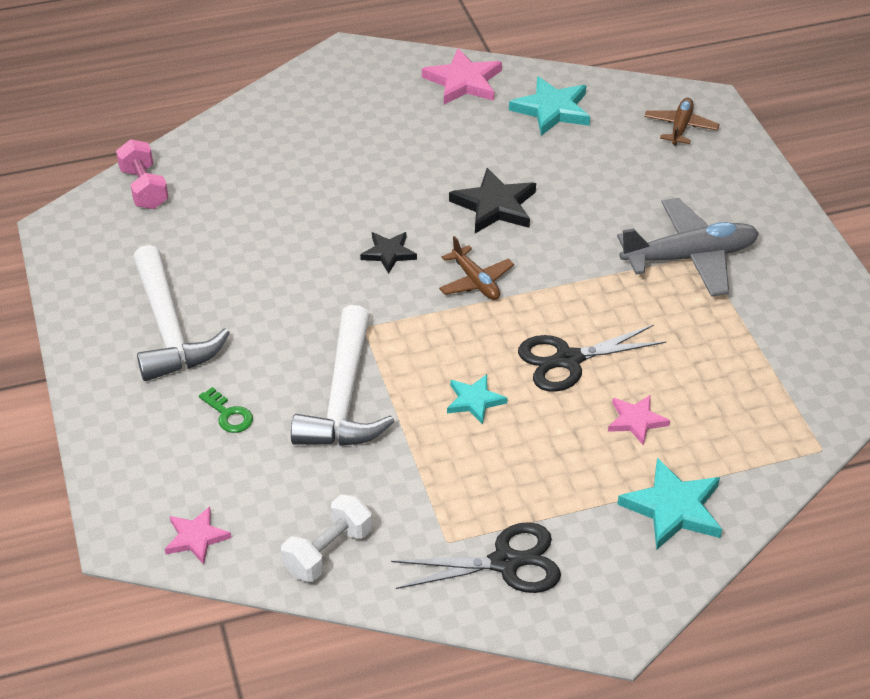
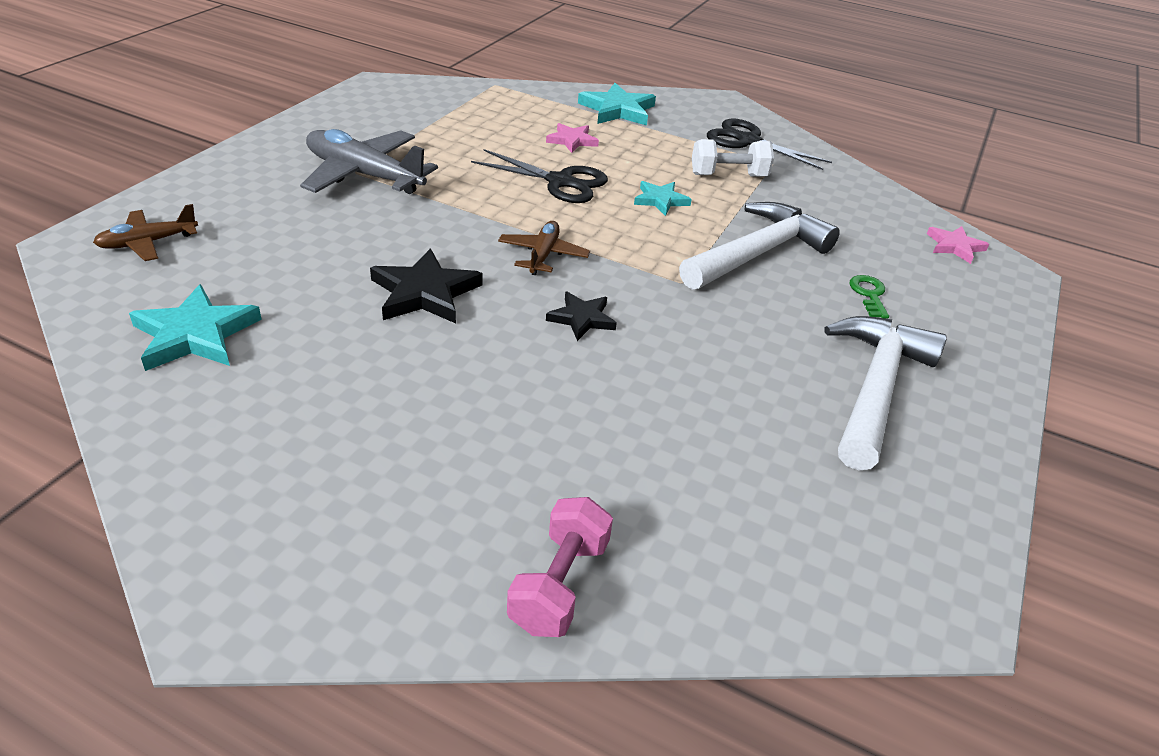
camera: 140 degrees left, 5 degrees down
pink dumbbell [116,139,169,209] -> pink dumbbell moved to [507,497,613,637]
white dumbbell [281,494,372,582] -> white dumbbell moved to [692,139,774,177]
pink star [422,49,502,105] -> none

